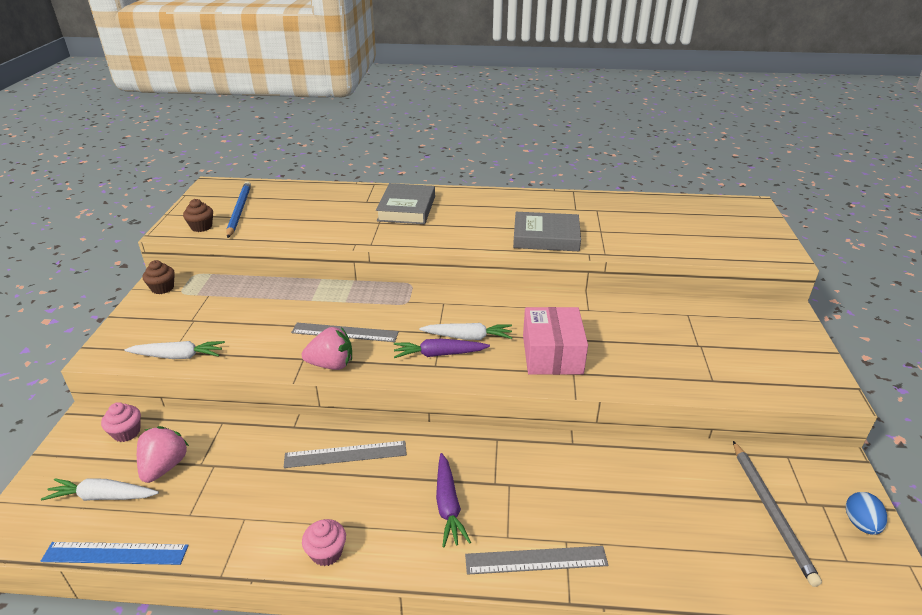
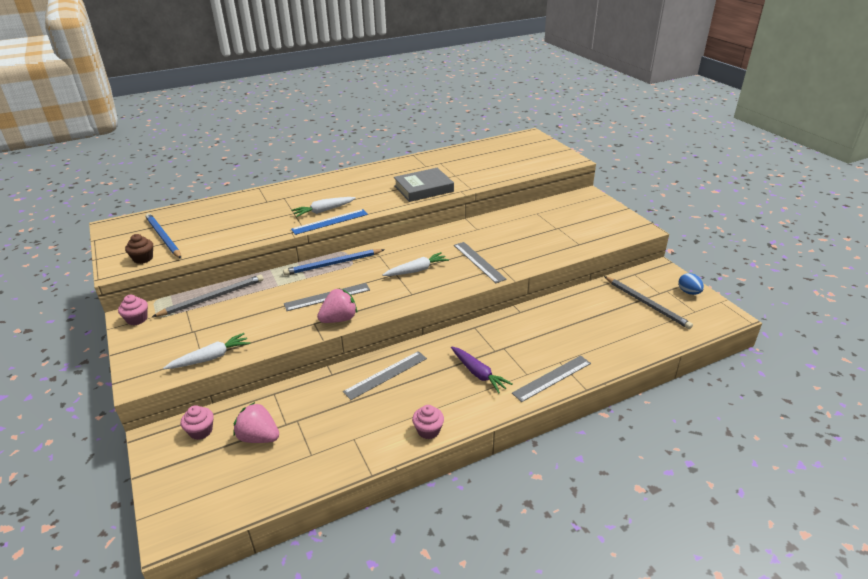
camera: 30 degrees left, 0 degrees up
white carrot [41,478,159,501] -> white carrot moved to [292,197,356,217]
blue ruler [41,542,189,565] -> blue ruler moved to [291,209,368,235]
pink strawberry [137,426,189,483] -> pink strawberry turned 45 degrees counterclockwise [233,402,279,443]
brown cupcake [142,260,175,294] -> pink cupcake [118,295,148,326]
grey book [376,183,435,224] -> none
purple carrot [394,339,490,358] -> none
pink box [523,307,588,375] -> grey ruler [454,242,507,283]
none -> grey pencil [152,275,263,317]
none -> blue pencil [283,249,385,276]

